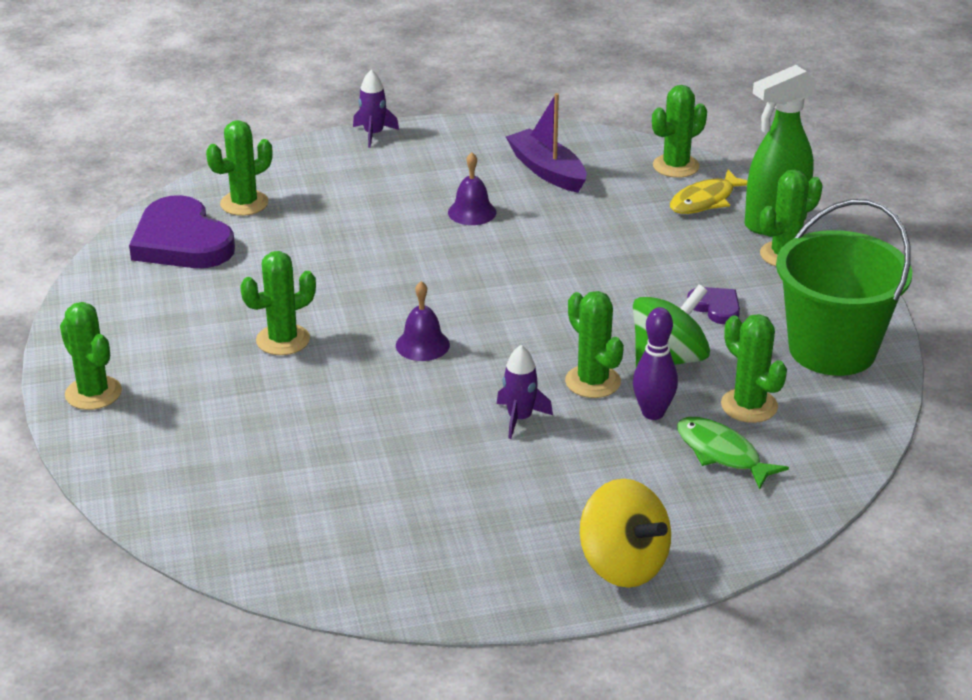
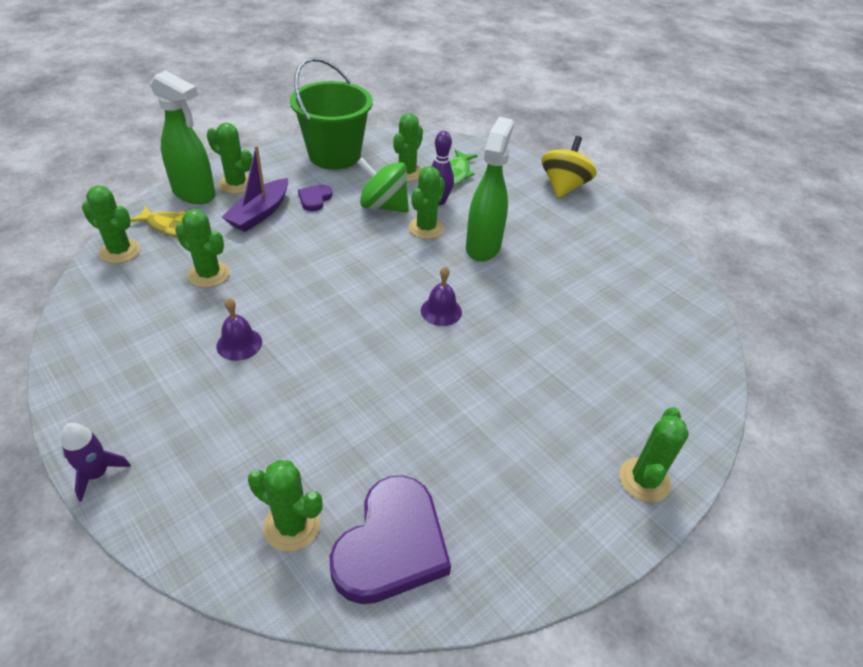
camera: 120 degrees left, 10 degrees up
green cactus [240,251,316,355] -> green cactus moved to [175,209,230,288]
purple rocket [497,345,553,439] -> green spray bottle [466,117,514,262]
purple boat [506,93,587,193] -> purple boat moved to [222,145,288,232]

